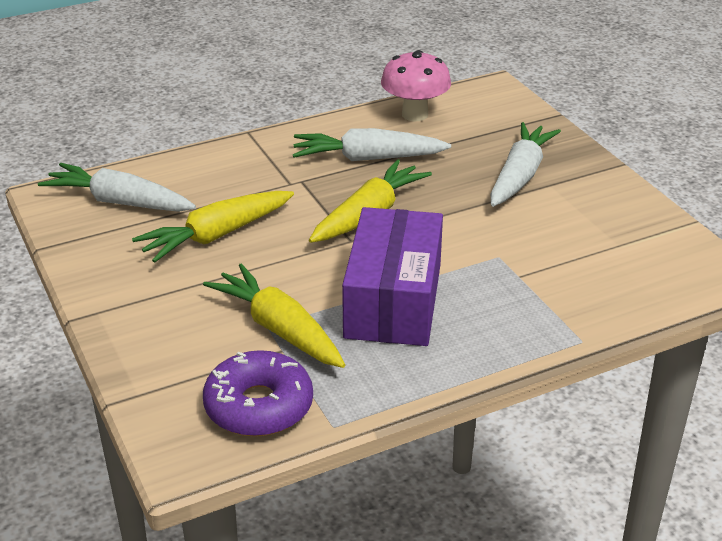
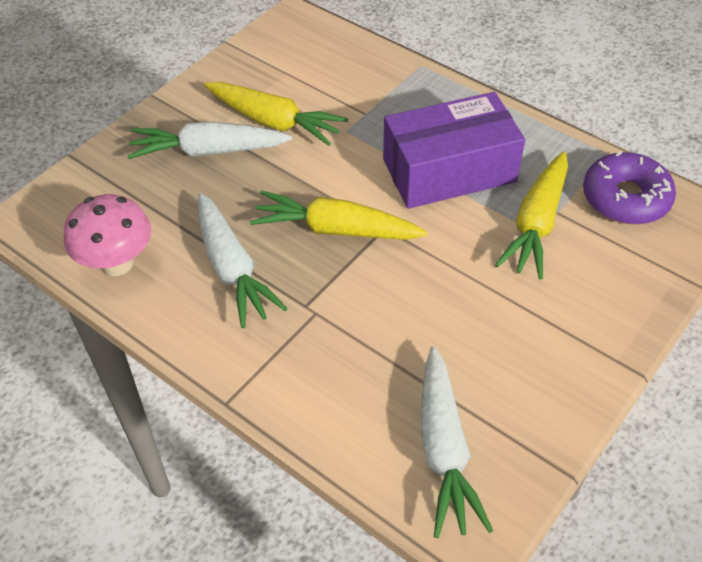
camera: 115 degrees left, 15 degrees up
yellow carrot [132,191,294,263] -> yellow carrot moved to [204,82,348,146]

